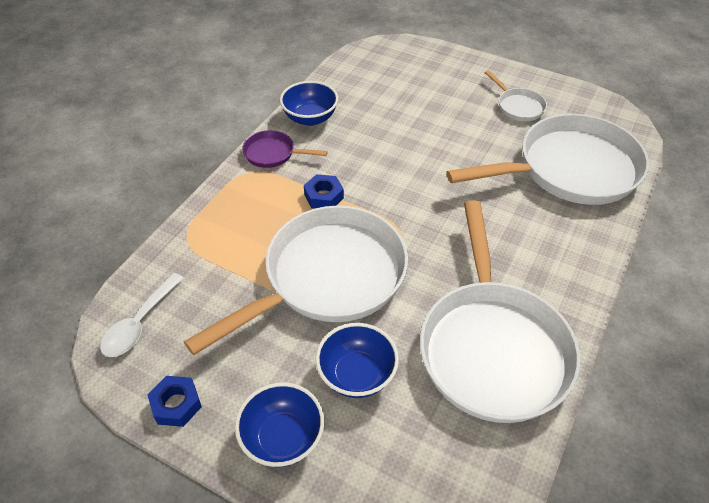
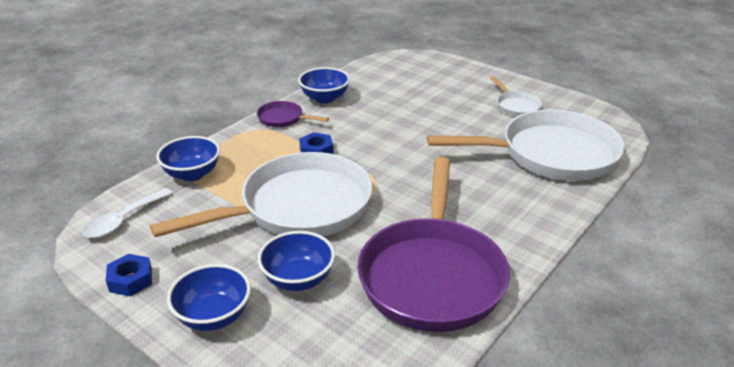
camera: 10 degrees right, 15 degrees down
white pan [420,200,580,423] -> purple pan [357,157,510,332]
none -> blue bowl [156,136,220,181]

